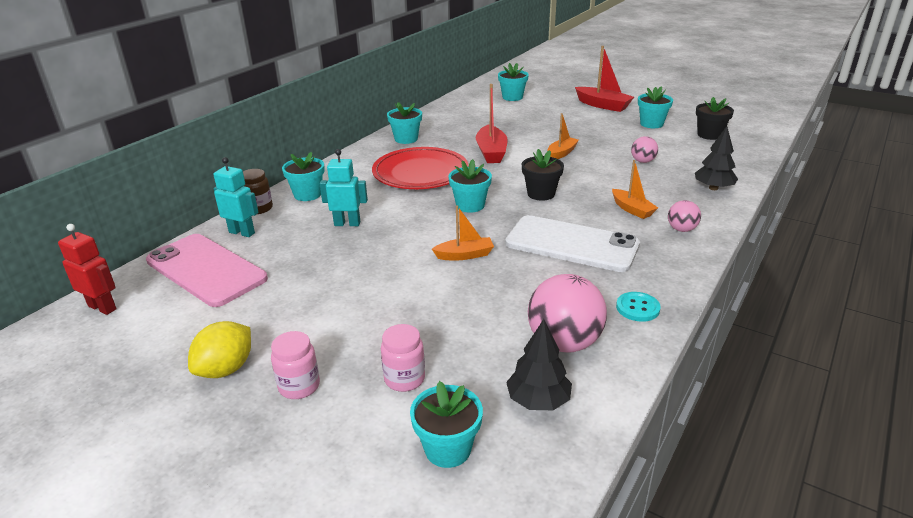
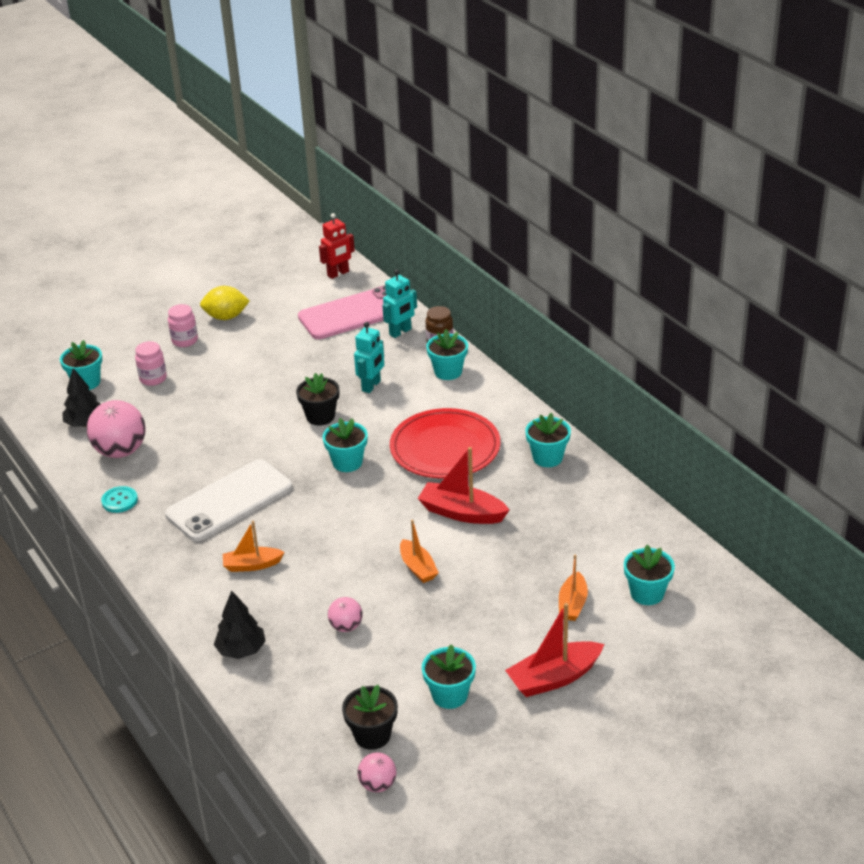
camera: 115 degrees right, 5 degrees up
yellow lemon [188,321,251,378] -> yellow lemon turned 60 degrees counterclockwise [200,286,250,320]
orange boat [432,205,494,261] -> orange boat moved to [559,555,588,621]
black flower pot [522,149,564,201] -> black flower pot moved to [296,373,340,425]
pink ball [668,200,701,232] -> pink ball moved to [358,752,396,792]

